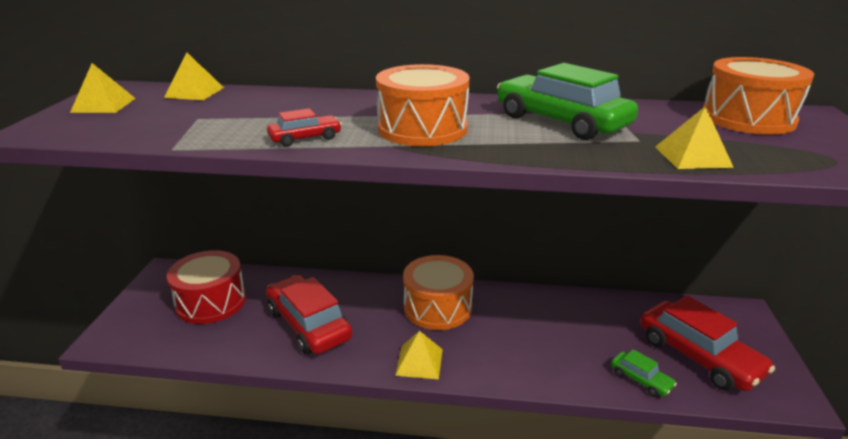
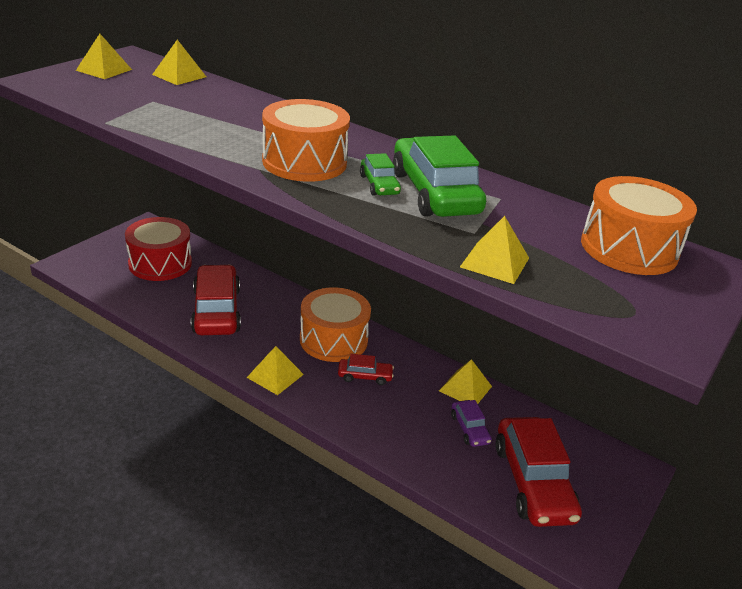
camera: 25 degrees right, 5 degrees up
red car [267,108,342,147] -> red car moved to [338,354,394,385]
green car [611,349,677,397] -> green car moved to [360,153,401,196]
none -> yellow pyramid [439,359,492,404]
none -> purple car [451,400,492,447]

